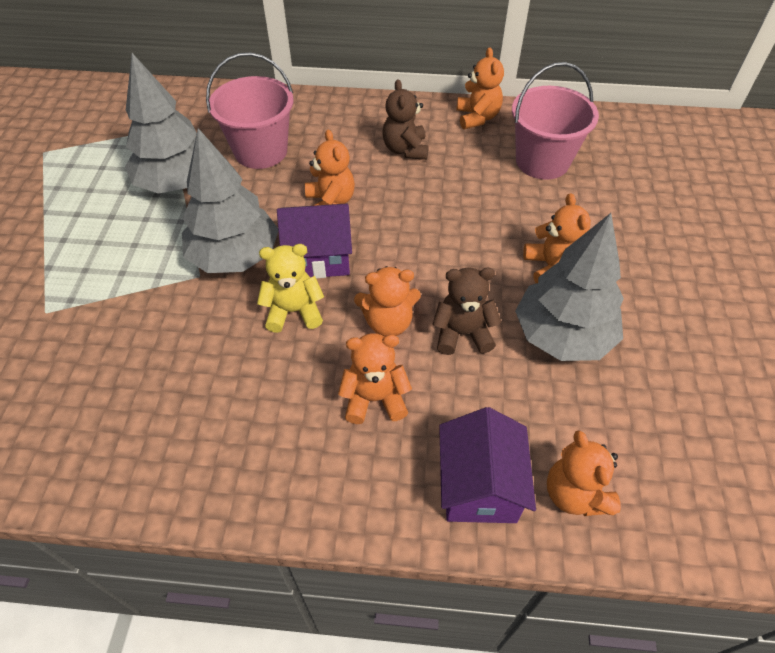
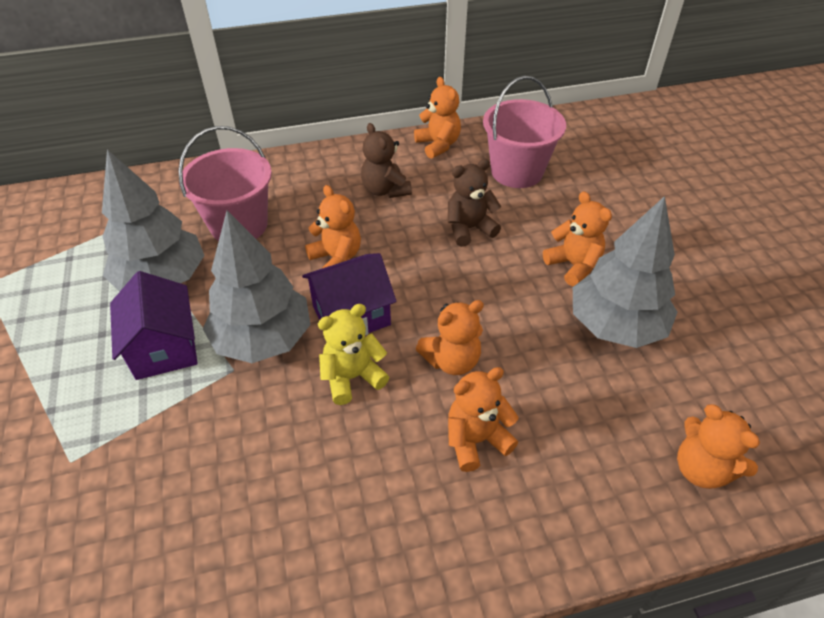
camera: 20 degrees left, 5 degrees down
brown teddy bear [432,267,501,355] -> brown teddy bear moved to [448,159,501,247]
purple house [439,407,536,523] -> purple house moved to [110,271,198,380]

